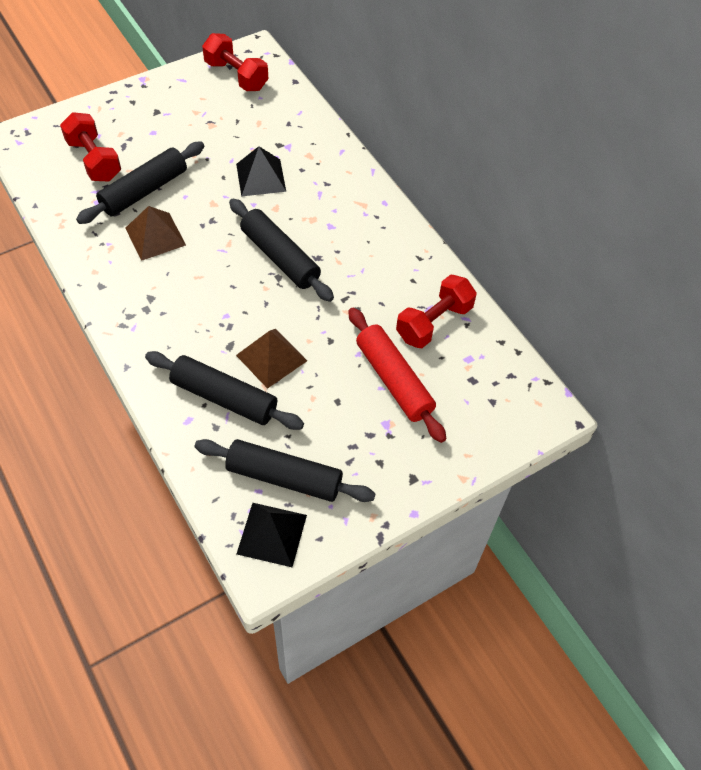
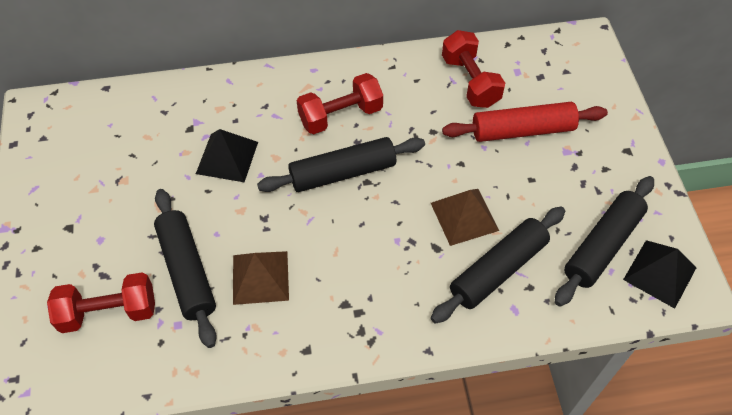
camera: 65 degrees left, 0 degrees up
red dumbbell [202,33,268,91] -> red dumbbell moved to [297,73,383,134]

